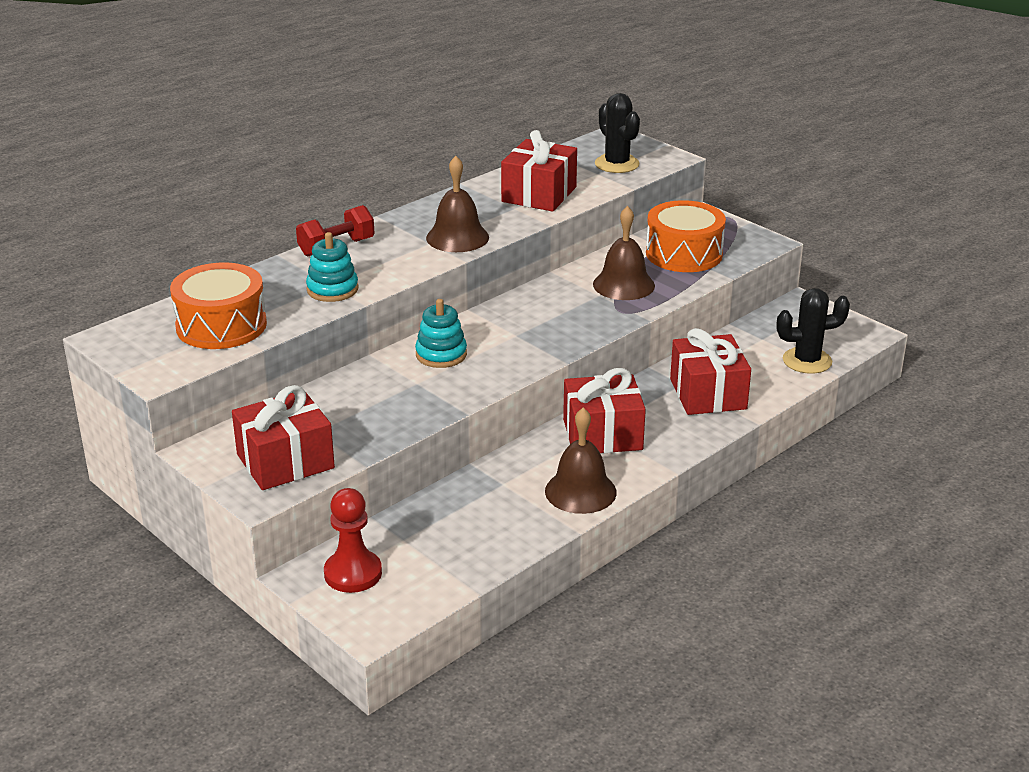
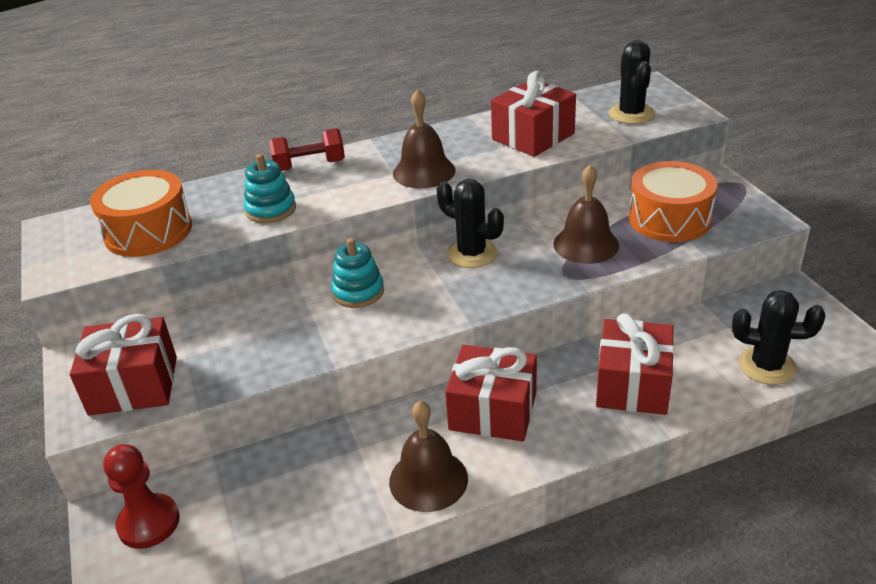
camera: 25 degrees right, 5 degrees up
none -> black cactus [437,179,504,268]

